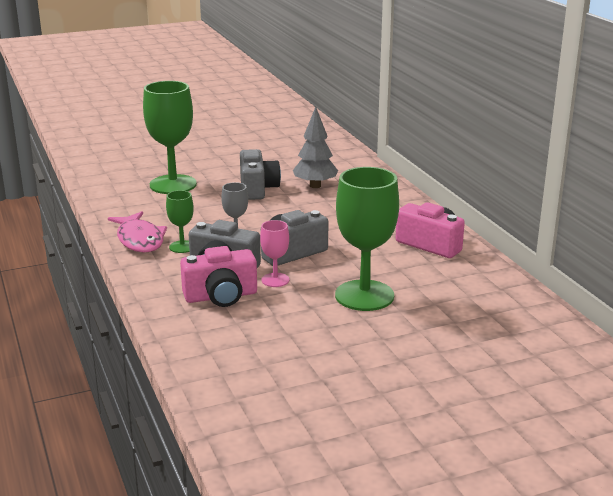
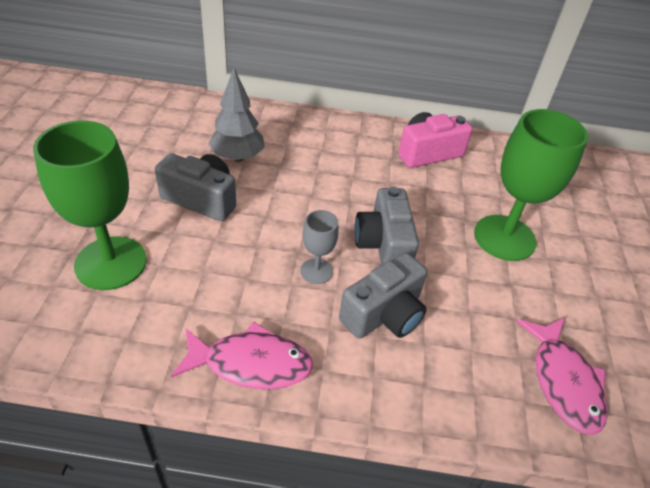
camera: 65 degrees left, 20 degrees up
green goblet [166,190,194,253] -> none
pink camera [180,246,257,307] -> none
pink goblet [260,220,289,287] -> none
none -> pink fish [517,318,607,435]

